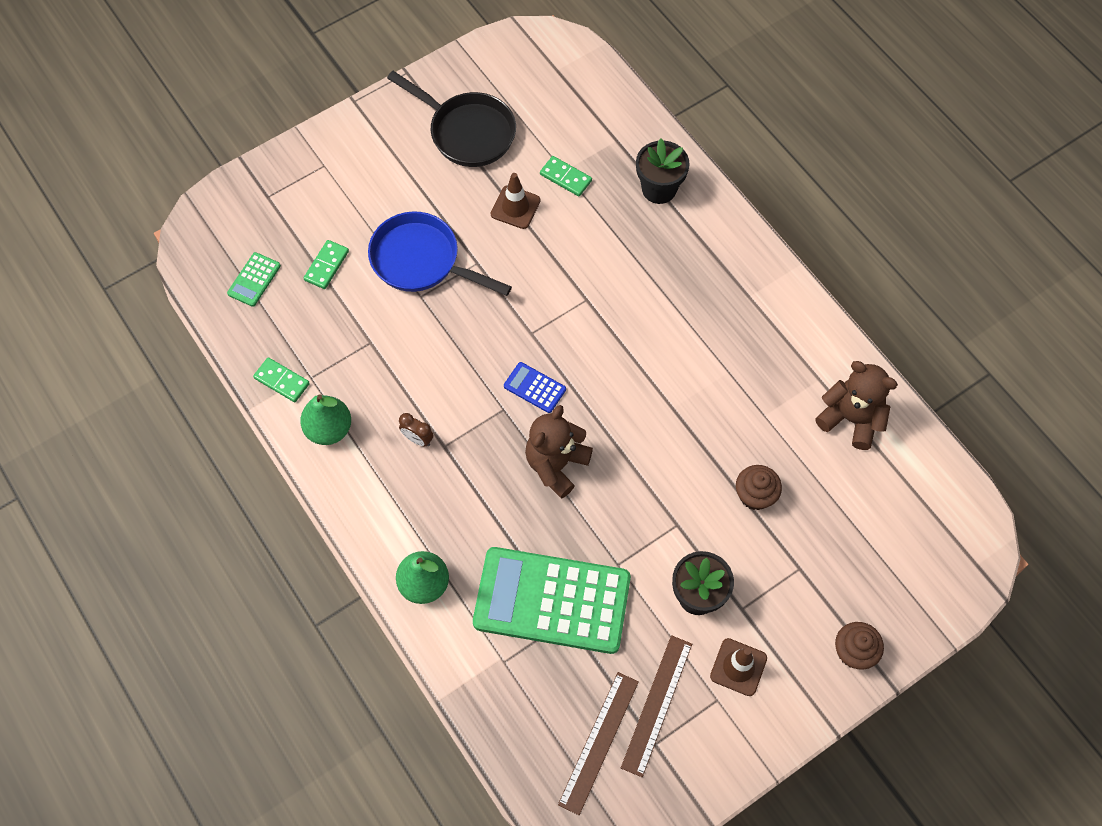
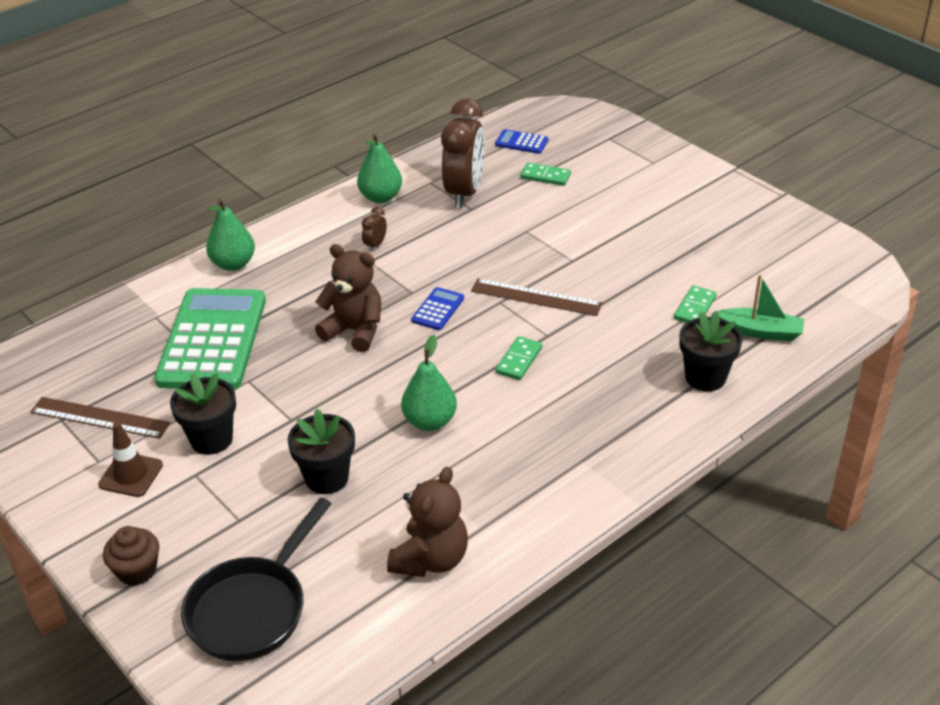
camera: 85 degrees right, 25 degrees down
green calculator [227,252,281,307] -> blue calculator [495,129,548,154]
green domino [253,357,310,402] -> green domino moved to [496,336,542,380]
blue pan [368,212,512,296] -> none
black pan [387,71,516,167] -> black pan moved to [181,498,331,661]
brown traffic cone [491,173,540,229] -> none
brown ruler [558,672,639,815] -> brown ruler moved to [471,279,602,316]
brown cupcake [736,465,782,510] -> black flower pot [288,409,355,494]
none -> green pear [401,335,457,431]
none -> brown clock [441,98,485,208]
none -> green boat [717,274,804,341]

